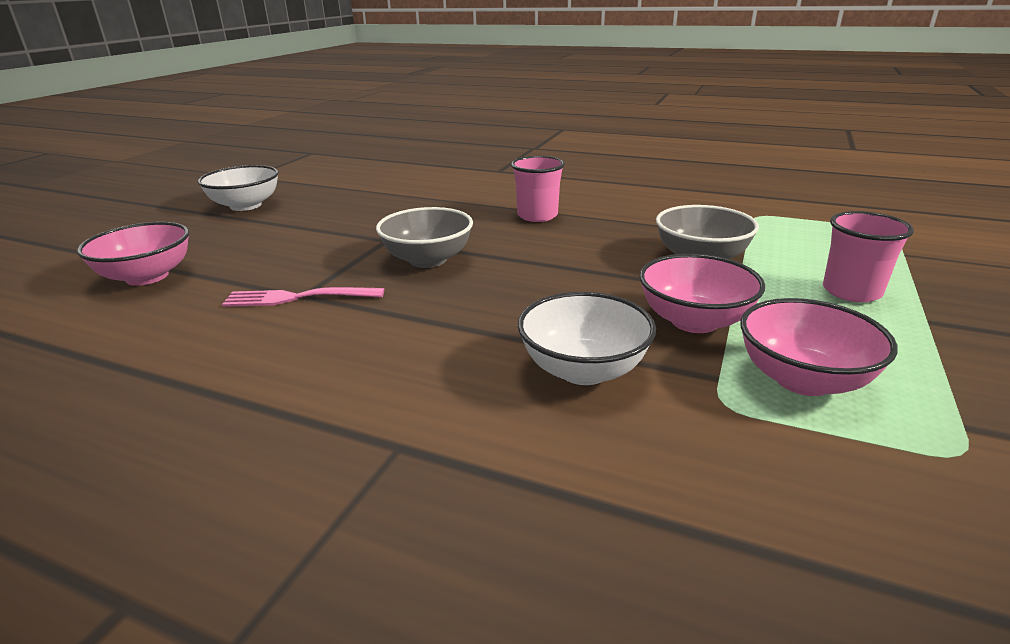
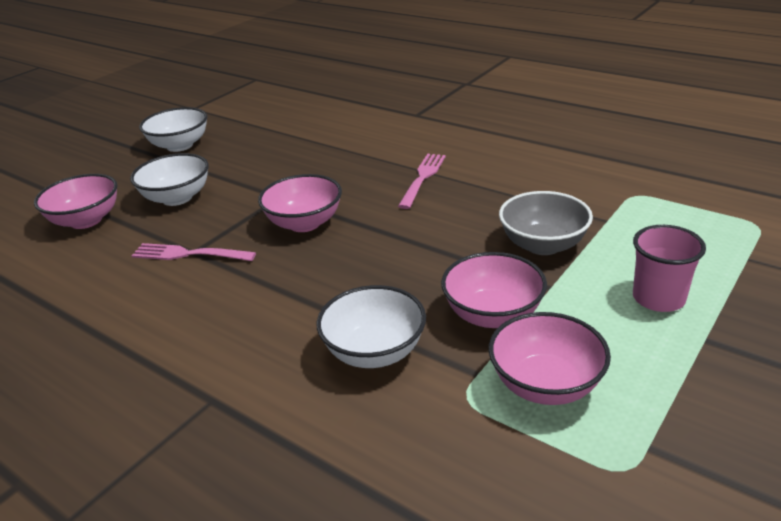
camera: 15 degrees right, 5 degrees up
grey bowl [376,207,473,268] -> pink bowl [258,174,342,232]
pink cup [511,156,565,222] -> pink fork [398,154,446,209]
none -> white bowl [130,153,209,206]

